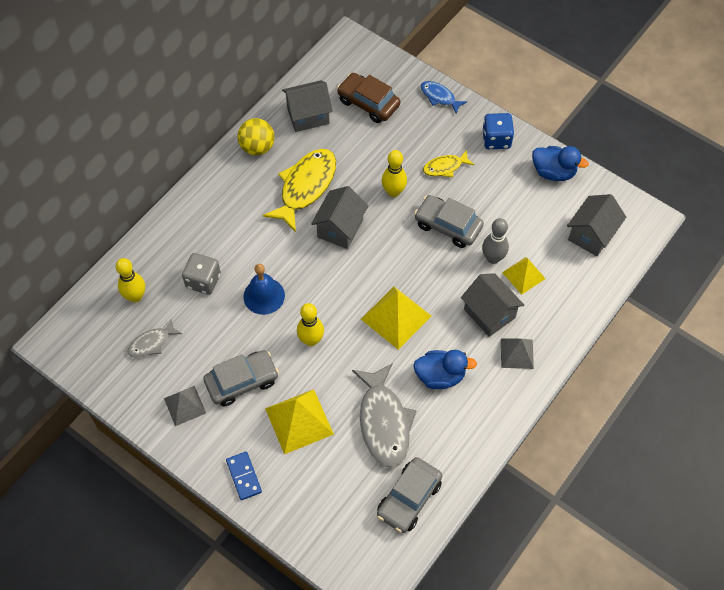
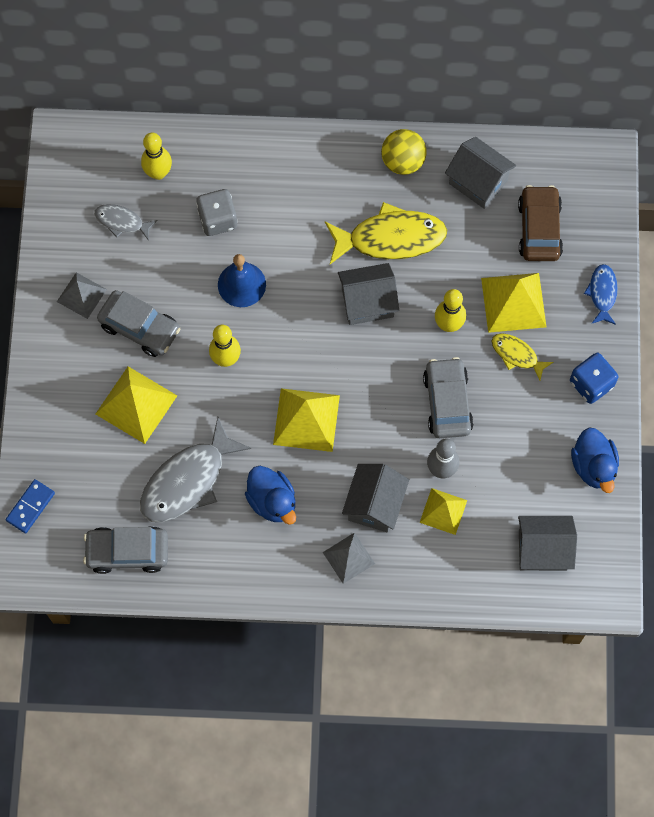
camera: 55 degrees right, 10 degrees up
blue domino [226,452,262,500] -> blue domino moved to [6,479,55,533]
none -> yellow pyramid [481,273,547,333]

